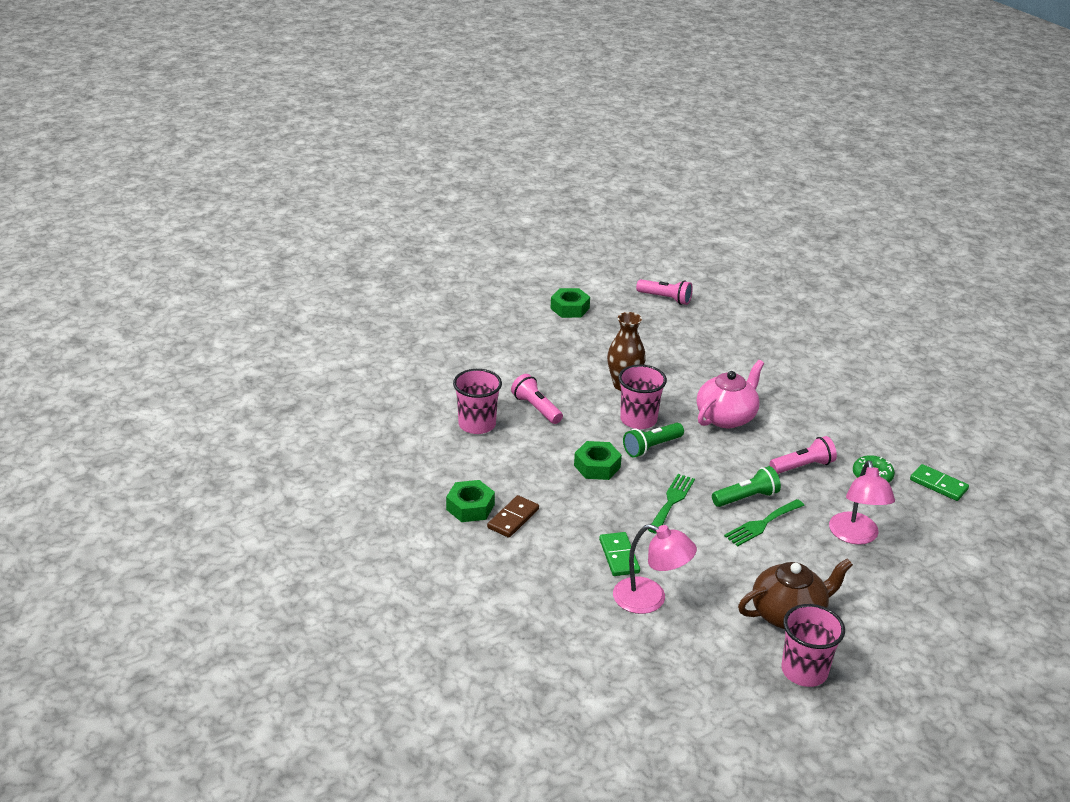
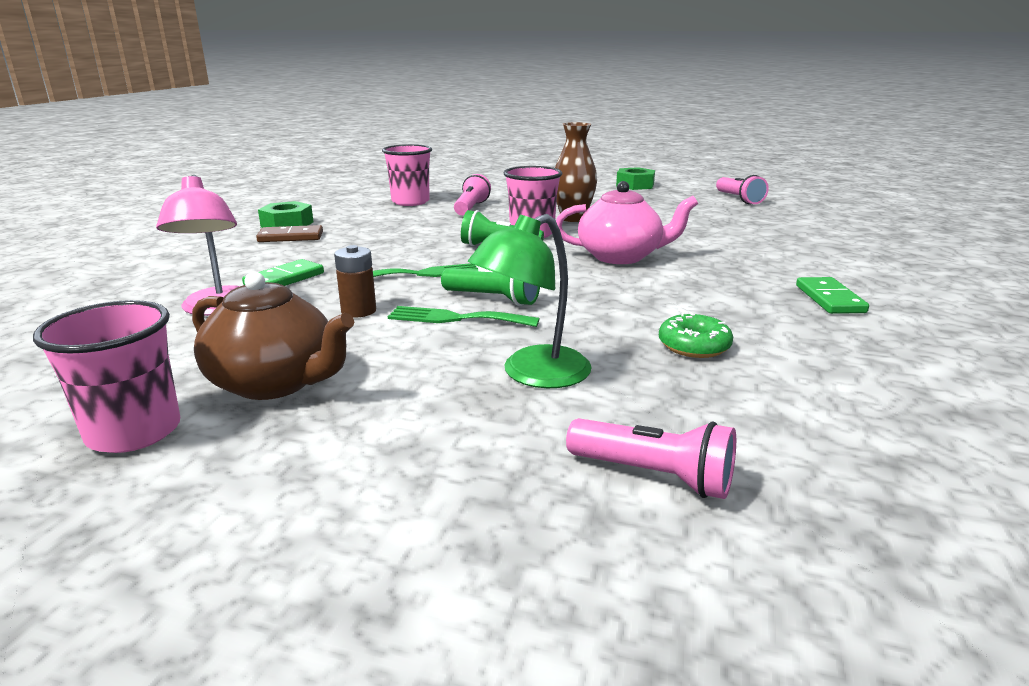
camera: 50 degrees right, 10 degrees down
green nut [574,441,622,480] -> none
pink flashlight [770,436,837,474] -> pink flashlight moved to [566,418,736,499]
pink lamp [829,460,895,545] -> green lamp [468,214,592,388]
green domino [910,464,969,501] -> green domino moved to [796,277,869,314]
none -> brown battery [334,245,376,317]

